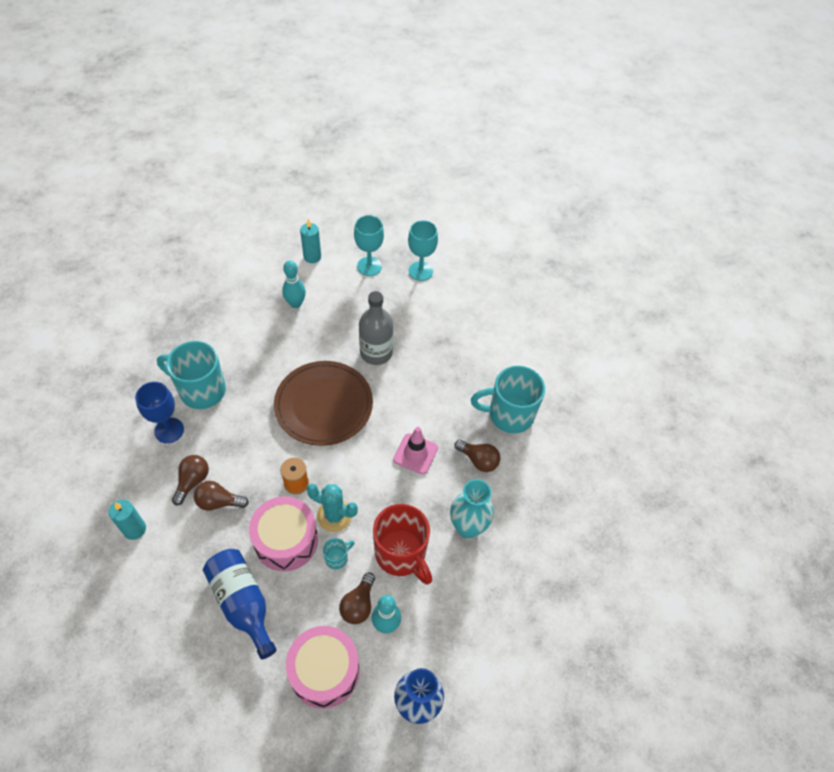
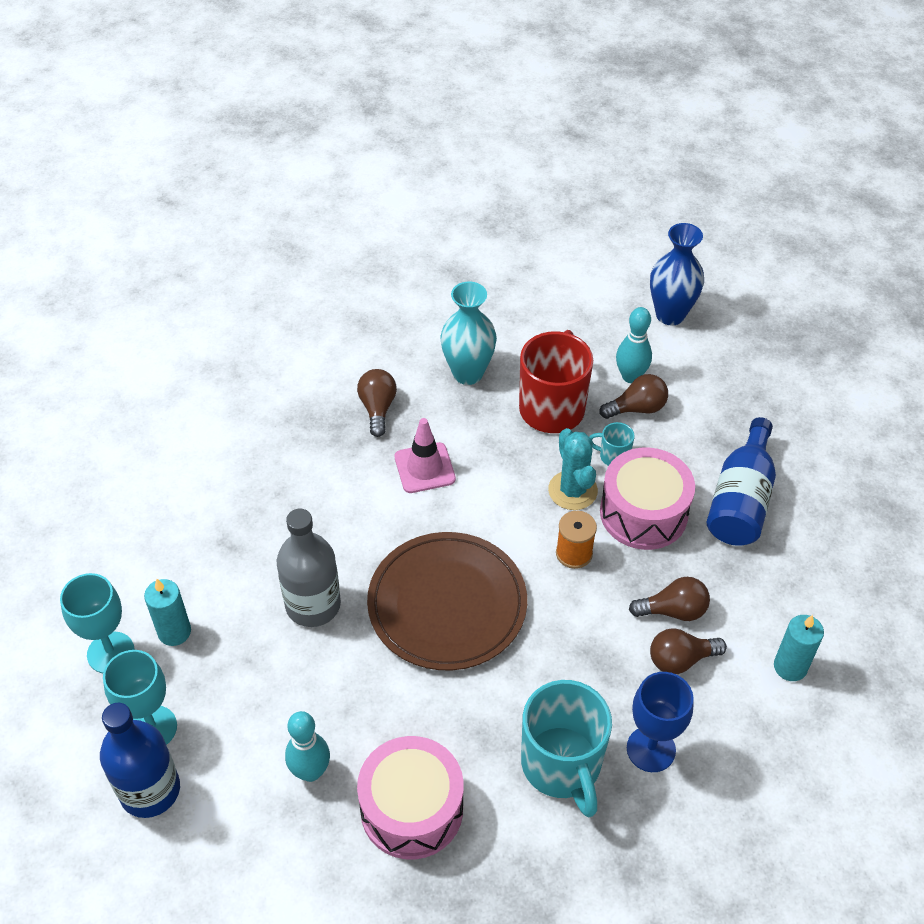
camera: 125 degrees left, 5 degrees down
brown light bulb [194,481,249,511] -> brown light bulb turned 60 degrees counterclockwise [629,577,710,621]
pink drum [286,626,359,709] -> pink drum moved to [357,736,464,860]
turquoise candle [300,219,321,263] -> turquoise candle moved to [144,579,191,646]
turquoise mug [471,366,545,433] -> none
none -> blue bottle [100,703,180,818]

